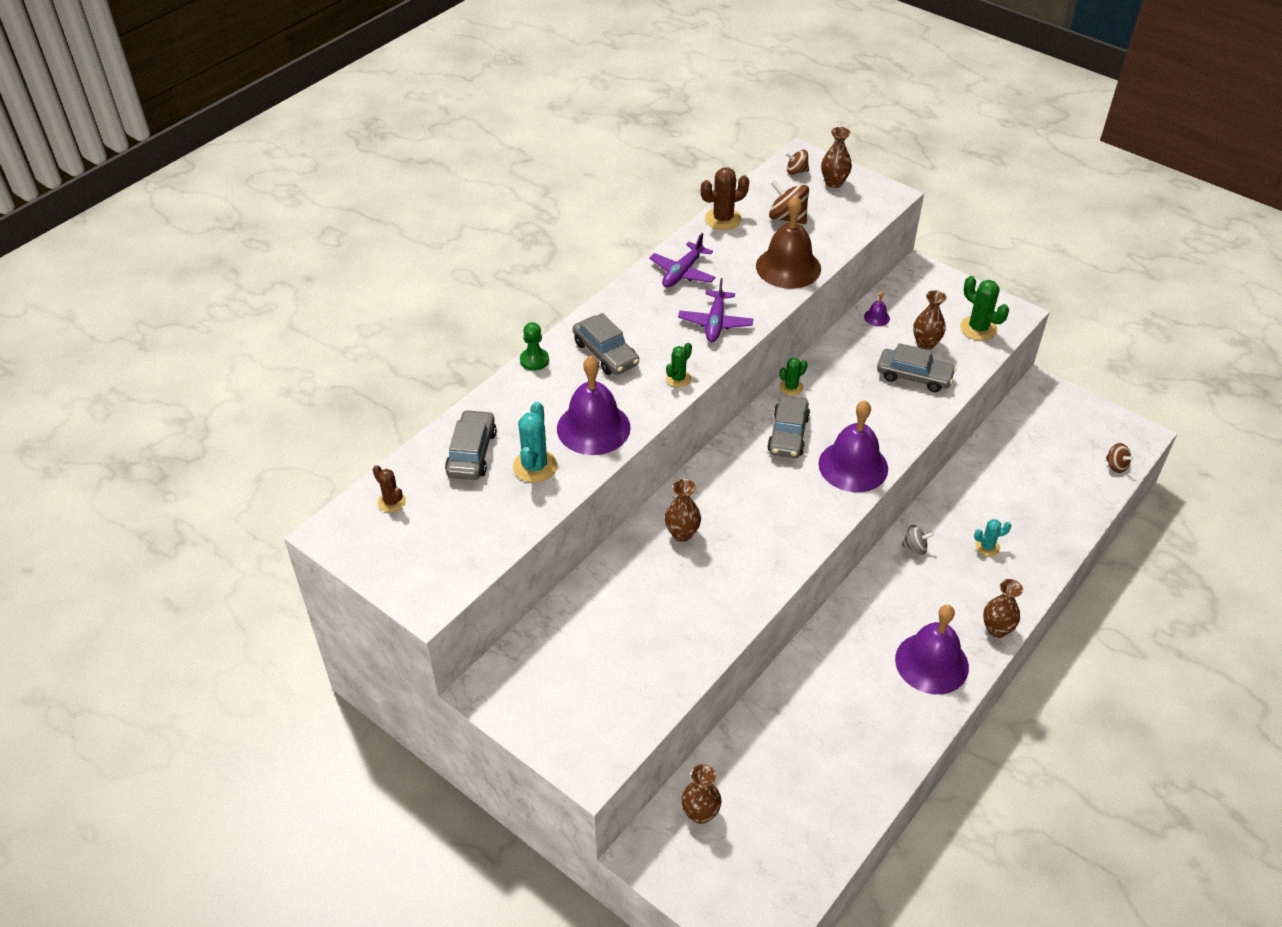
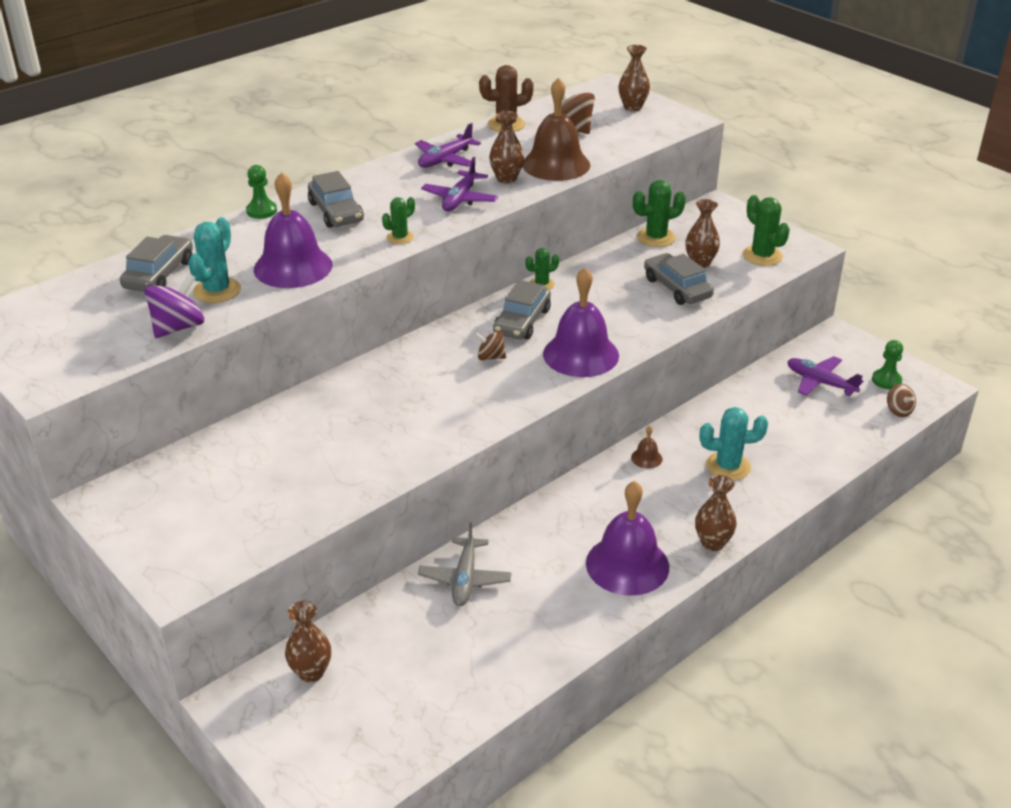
camera: 10 degrees right, 10 degrees down
brown cactus [373,465,406,513] -> none
brown vase [665,479,701,542] -> brown vase moved to [489,111,524,184]
brown spinning top [785,150,809,175] -> brown spinning top moved to [475,331,506,360]
purple bell [864,291,890,326] -> green cactus [633,180,686,247]
grey car [877,343,956,392] -> grey car turned 150 degrees counterclockwise [644,253,714,305]
grey spinning top [902,525,934,555] -> brown bell [631,426,663,469]
turquoise cactus [974,519,1011,556] -> turquoise cactus [700,407,768,481], size x1.62
none -> purple spinning top [144,274,204,338]
none -> grey plane [418,522,512,606]
none -> purple plane [787,356,863,396]
none -> green pawn [872,340,903,389]

